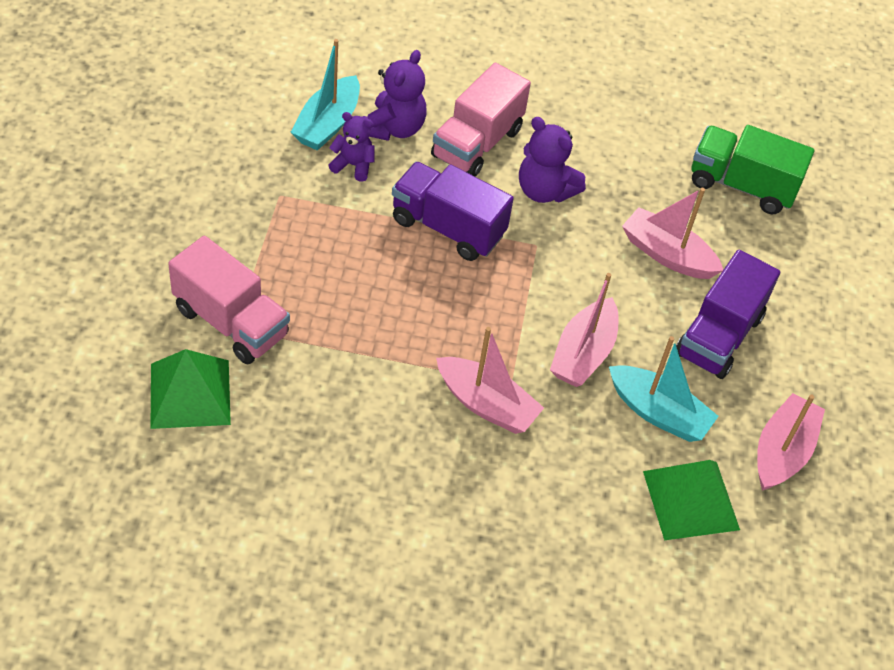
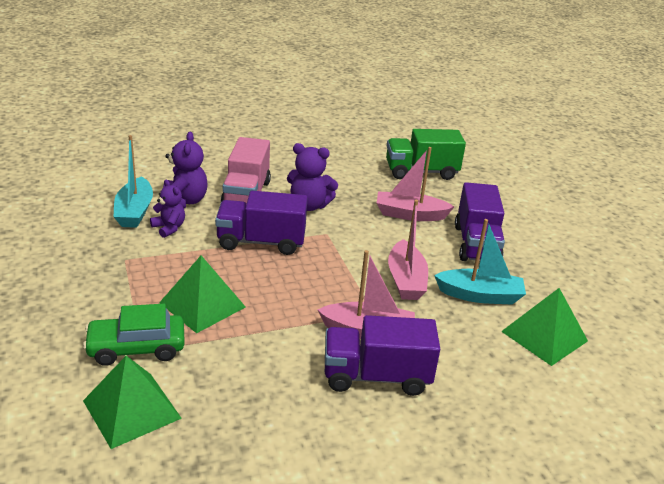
camera: 25 degrees left, 20 degrees down
pink truck [168,236,290,365] -> green car [83,304,185,366]
purple teddy bear [328,112,374,182] -> purple teddy bear turned 60 degrees clockwise [150,180,185,238]
pink boat [757,393,825,491] -> none
none -> green pyramid [159,255,246,334]
none -> purple truck [325,315,440,396]

